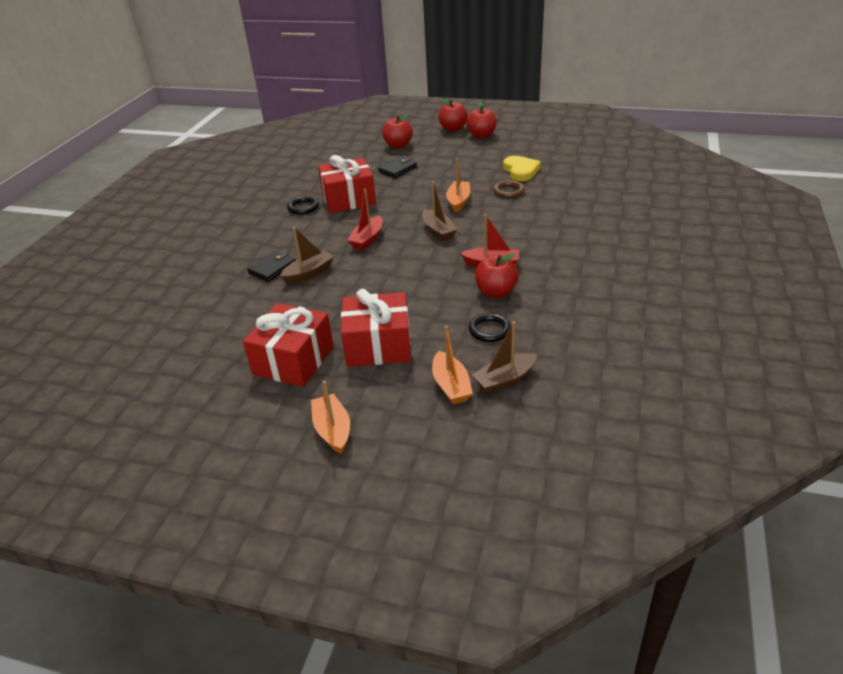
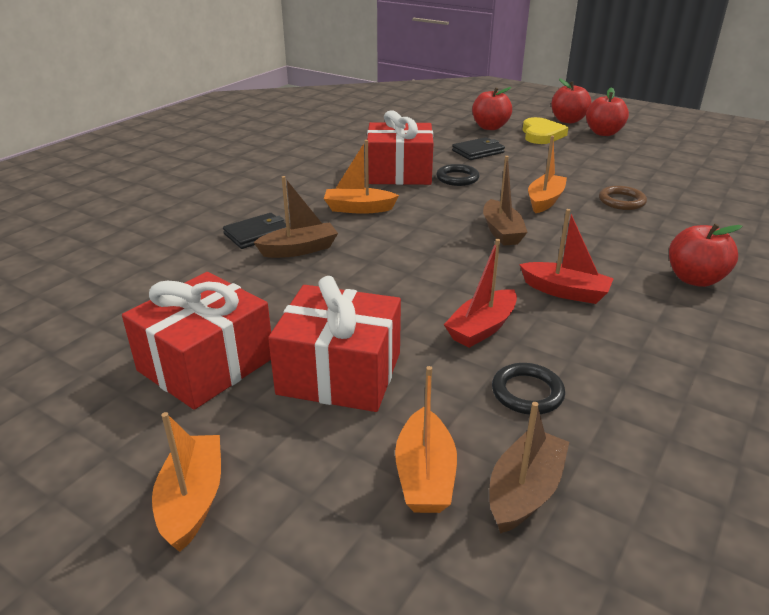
camera: 15 degrees right, 5 degrees down
black ring [287,196,319,215] -> black ring moved to [436,164,479,186]
red boat [347,189,383,250] -> red boat moved to [444,239,517,348]
brown boat [472,322,537,394] -> brown boat turned 135 degrees clockwise [489,402,569,534]
red apple [475,253,519,298] -> red apple moved to [669,223,742,287]
yellow heart [503,156,541,181] -> yellow heart moved to [523,117,568,144]
none -> orange boat [324,140,399,214]

